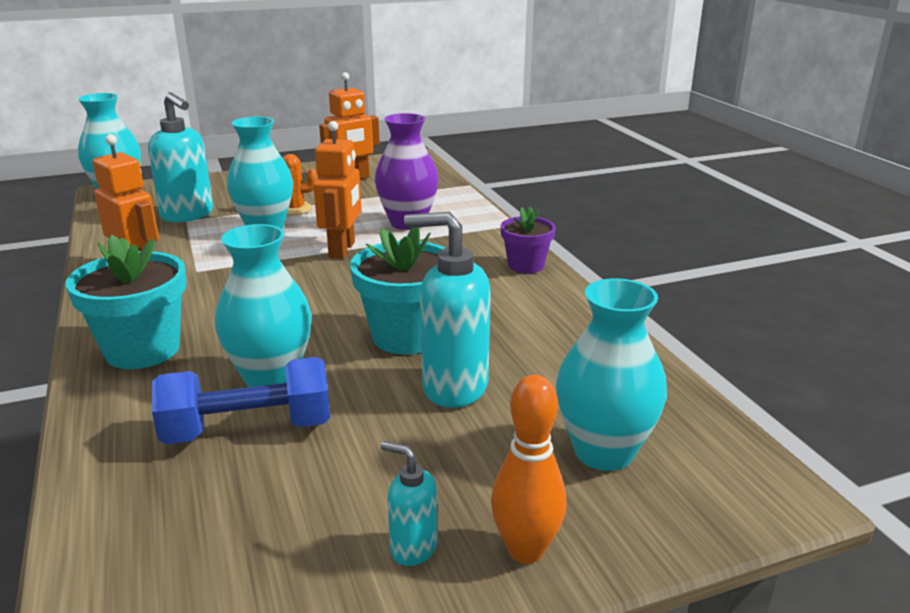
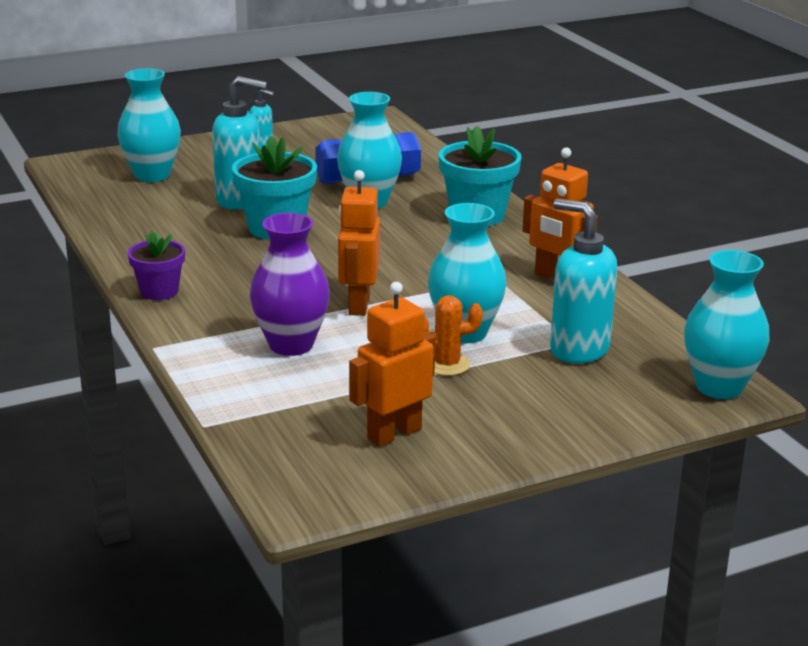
camera: 175 degrees right, 0 degrees up
orange bowling pin [491,375,566,564] -> none

